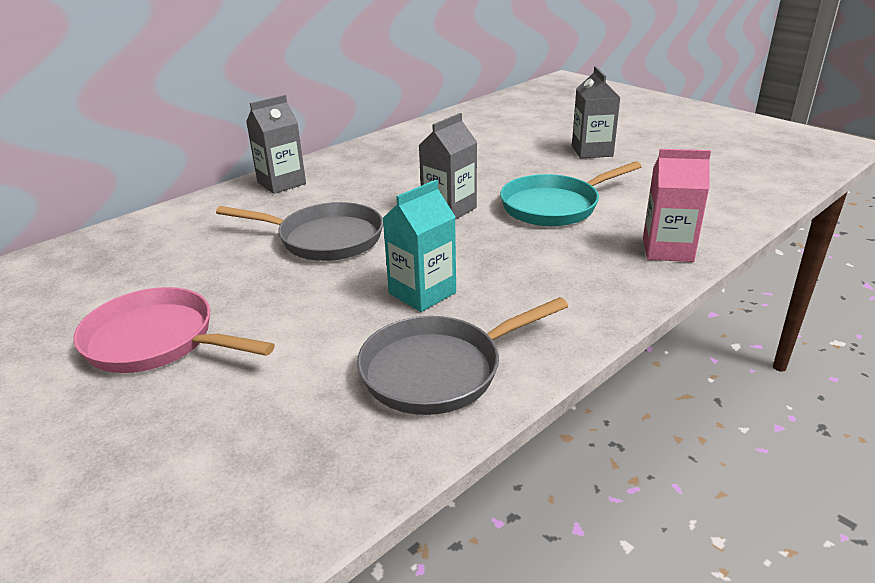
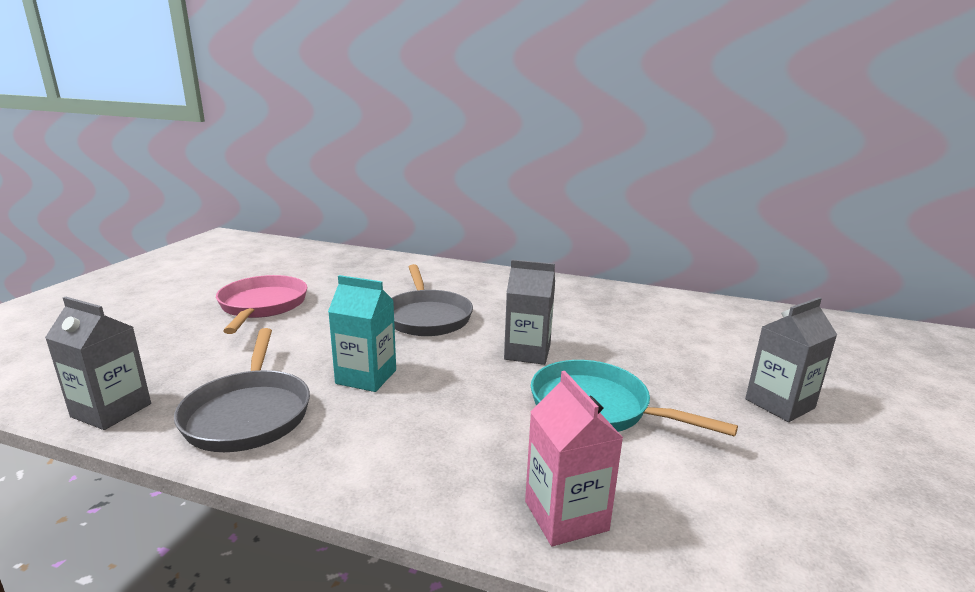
camera: 60 degrees right, 10 degrees down
grey carton [246,95,306,194] -> grey carton moved to [45,297,151,430]
grey pan [357,297,568,415] -> grey pan turned 135 degrees counterclockwise [174,328,310,452]

